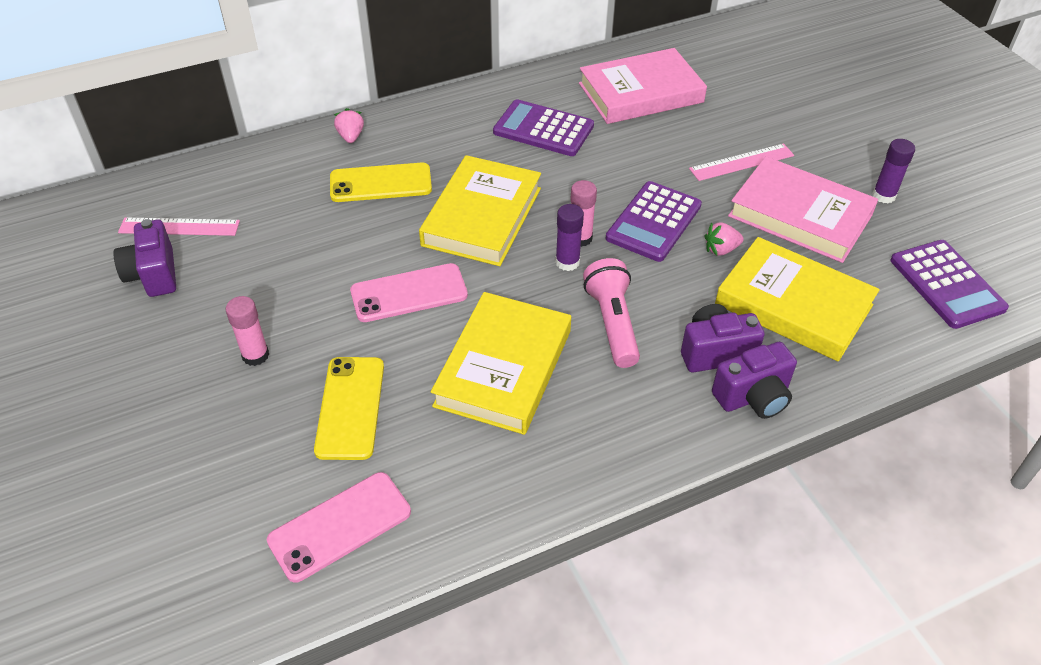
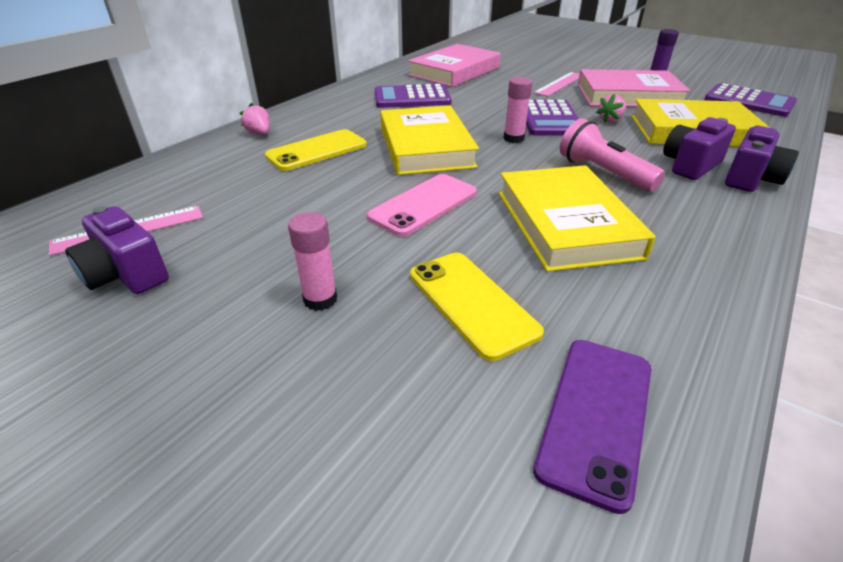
camera: 30 degrees left, 10 degrees down
pink phone [267,472,411,582] -> purple phone [533,340,651,514]
purple glue stick [555,204,584,271] -> none

